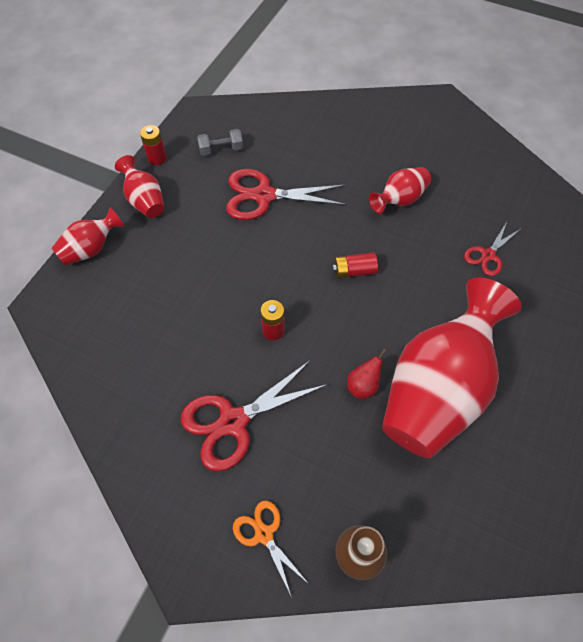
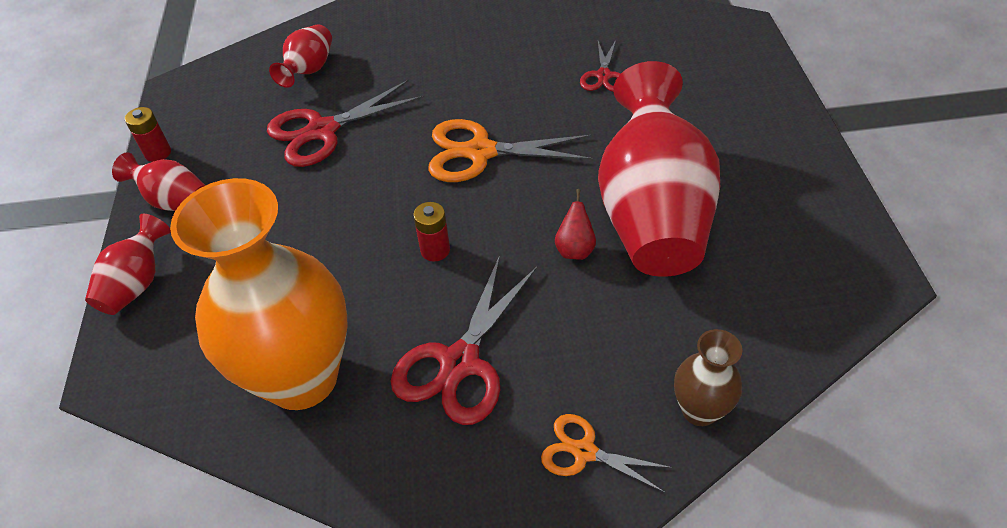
camera: 30 degrees left, 10 degrees down
grey dumbbell [197,129,243,156] -> none
red battery [332,252,378,278] -> orange scissors [428,119,594,182]
red vase [369,167,431,214] -> red vase moved to [269,24,332,88]
none -> orange vase [170,178,348,410]

